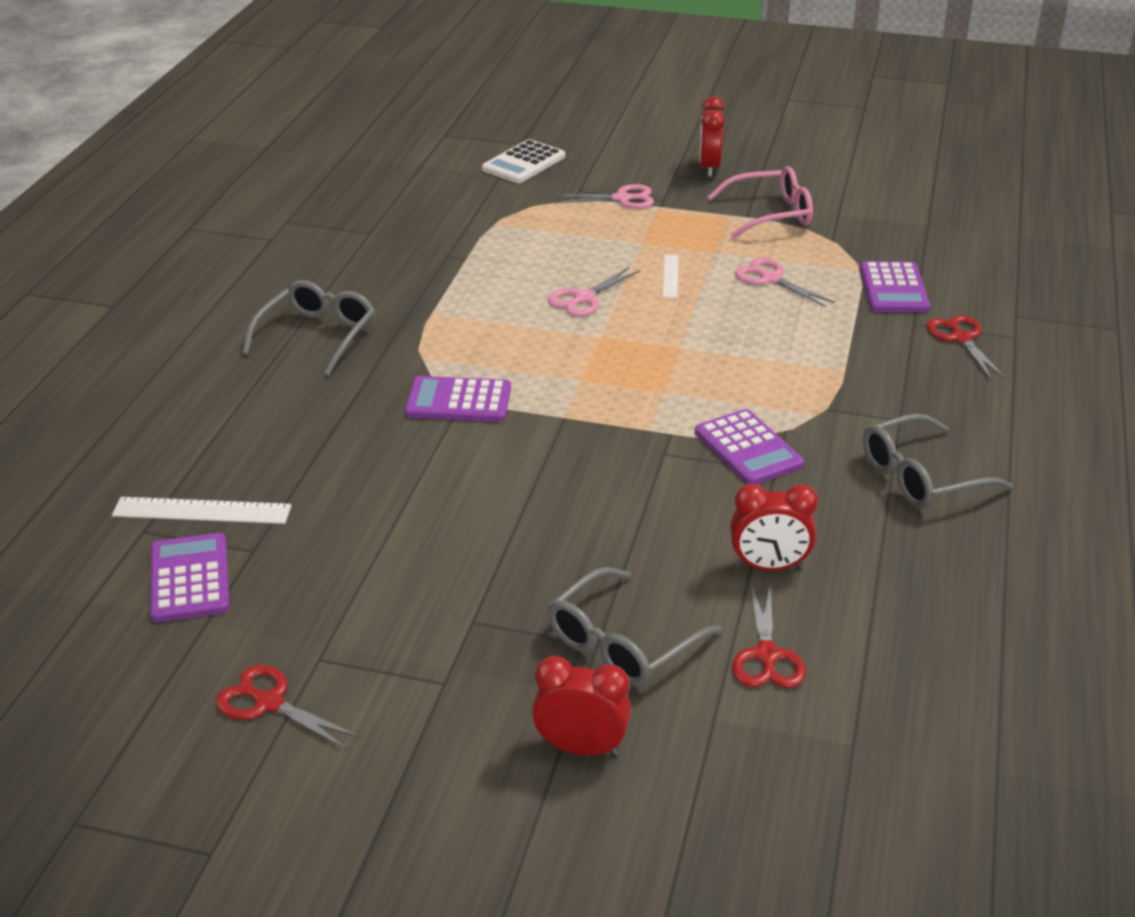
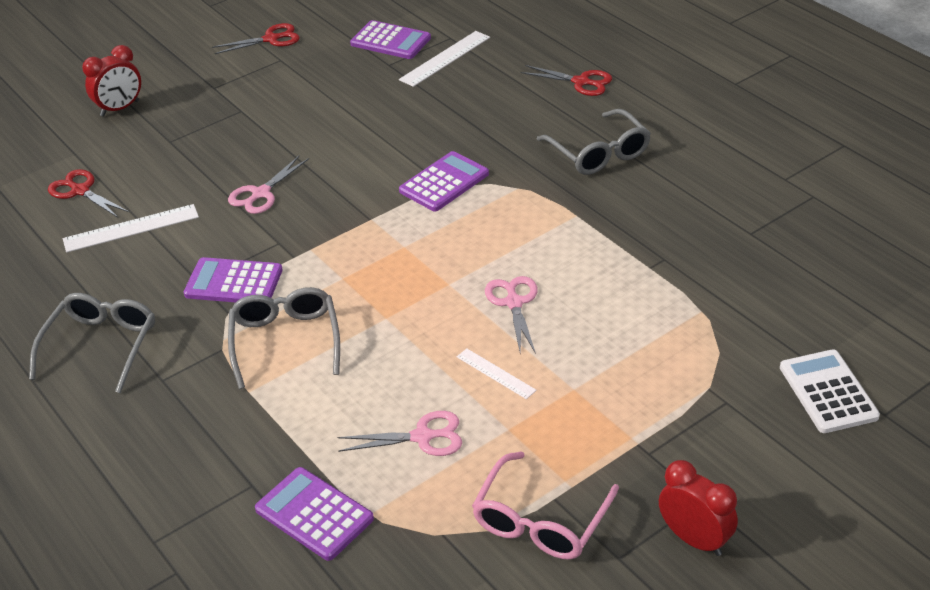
camera: 130 degrees right, 5 degrees up
grey glasses [548,567,722,686] -> grey glasses moved to [228,287,340,389]
pink scissors [554,184,654,209] -> pink scissors moved to [228,156,309,214]
red clock [730,484,818,571] -> white ruler [63,204,199,253]
red scissors [927,315,1006,380] -> red scissors moved to [521,65,612,96]

